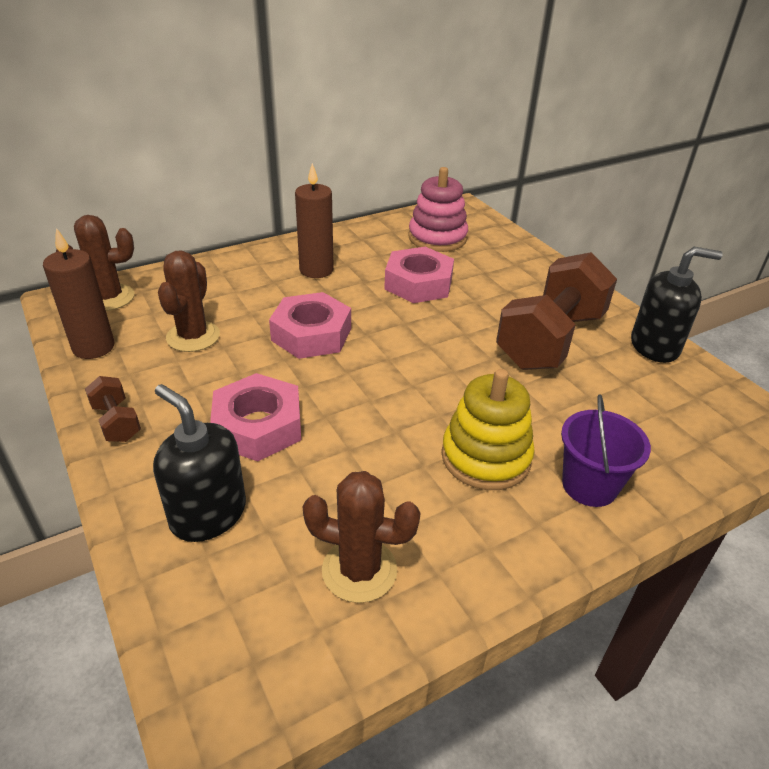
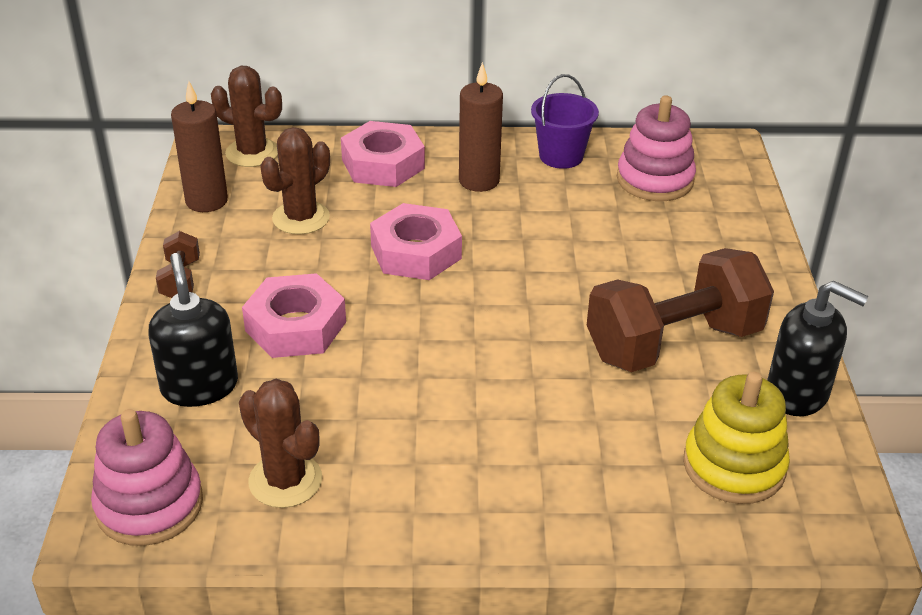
camera: 30 degrees right, 0 degrees up
pink nut [384,247,454,303] -> pink nut moved to [341,121,425,187]
yellow stacking toy [441,369,535,490] -> yellow stacking toy moved to [683,372,790,504]
purple bucket [561,394,651,507] -> purple bucket moved to [531,74,599,169]
none -> pink stacking toy [91,409,203,546]

